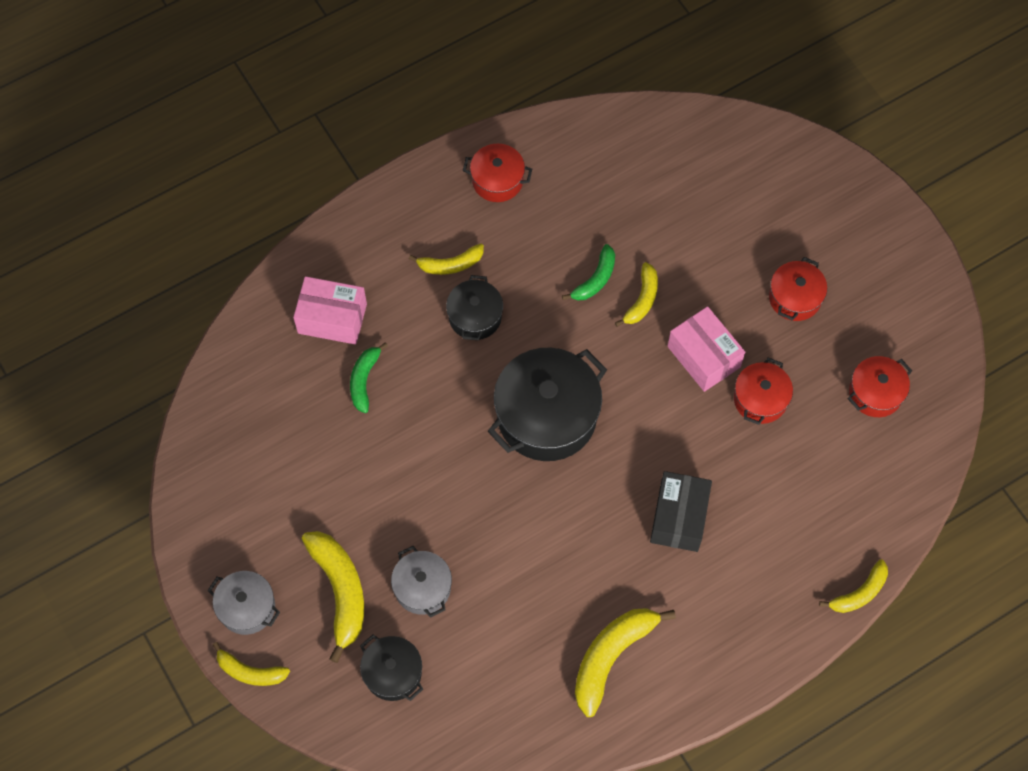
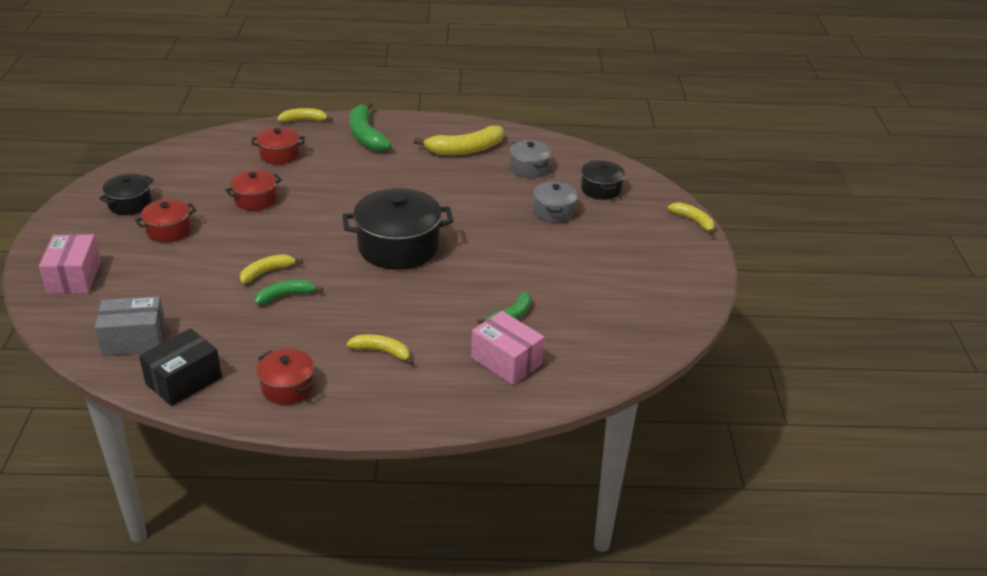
camera: 150 degrees left, 30 degrees down
grey pot [208,571,280,635] -> grey pot moved to [509,140,551,178]
yellow banana [302,531,364,663] -> none
black pot [446,275,503,340] -> black pot moved to [99,174,154,215]
black box [650,471,712,552] -> black box moved to [139,328,222,406]
pink box [668,306,745,392] -> pink box moved to [39,234,101,294]
red pot [848,356,912,417] -> red pot moved to [251,127,305,165]
none -> grey box [95,296,166,356]
none -> green banana [349,101,391,151]

